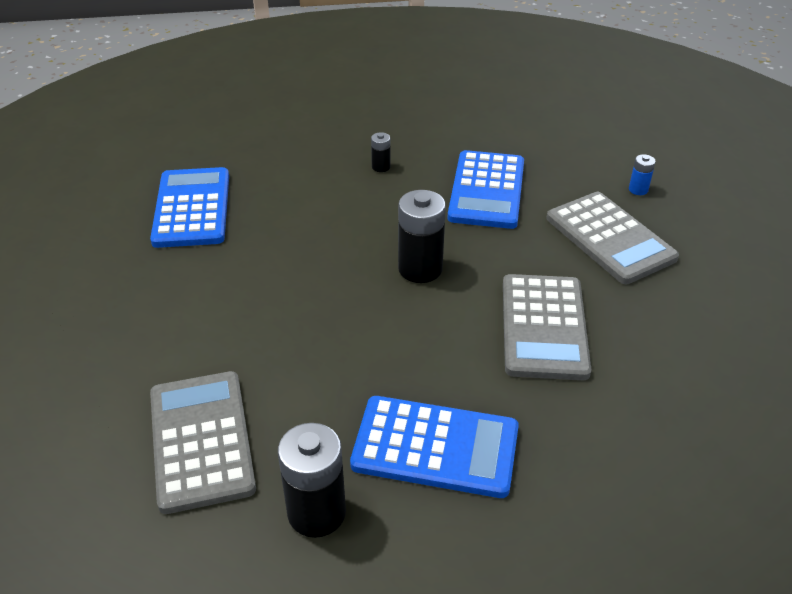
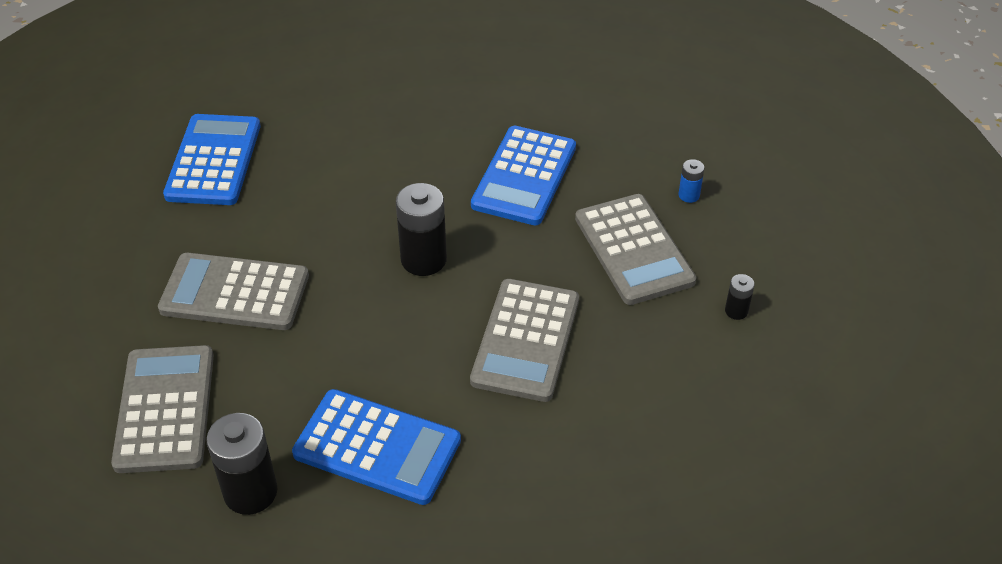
camera: 10 degrees right, 5 degrees up
black battery [371,132,391,172] -> black battery moved to [725,274,755,320]
none -> grey calculator [158,253,309,330]

